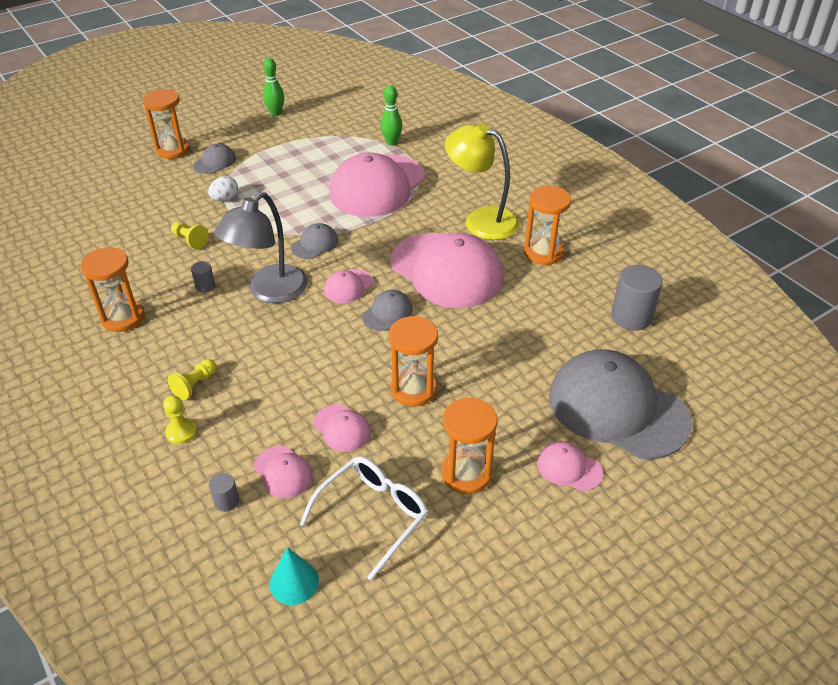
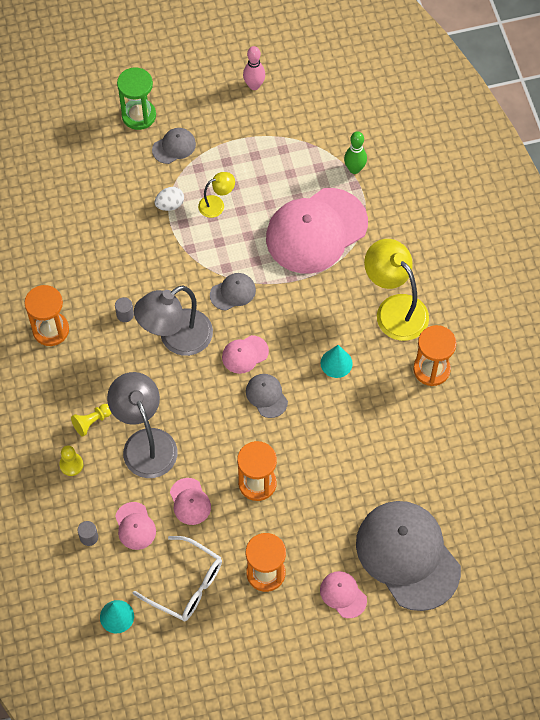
camera: 20 degrees right, 20 degrees up
orange hourglass [143,89,190,159] -> green hourglass [117,67,156,130]
yellow pawn [171,222,209,249] -> none
green bowling pin [263,58,284,116] -> pink bowling pin [243,46,265,90]
white glasses [300,456,428,580] -> white glasses turned 60 degrees clockwise [132,536,222,621]
grey cap [362,290,413,331] -> grey cap turned 90 degrees counterclockwise [246,374,288,418]
pink cap [391,233,503,308] -> turquoise cone [320,345,353,378]
grey cylinder [611,265,663,331] -> none
none -> grey lamp [107,372,178,478]
none -> yellow lamp [198,172,235,218]

